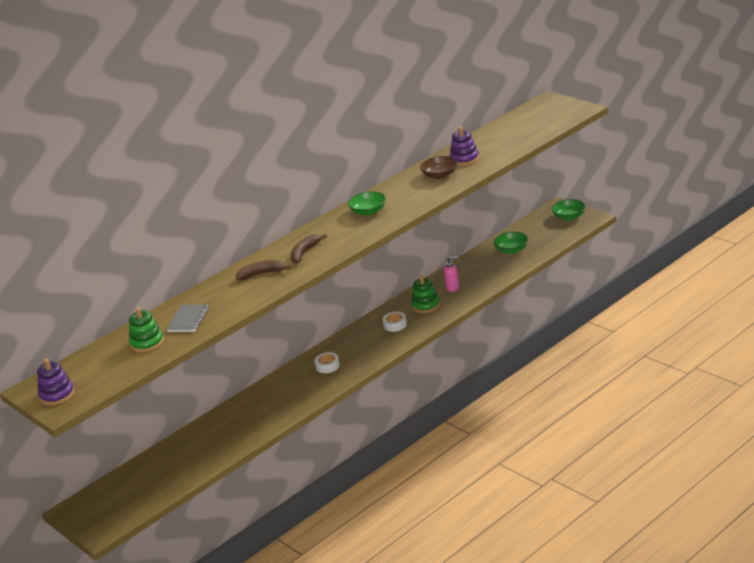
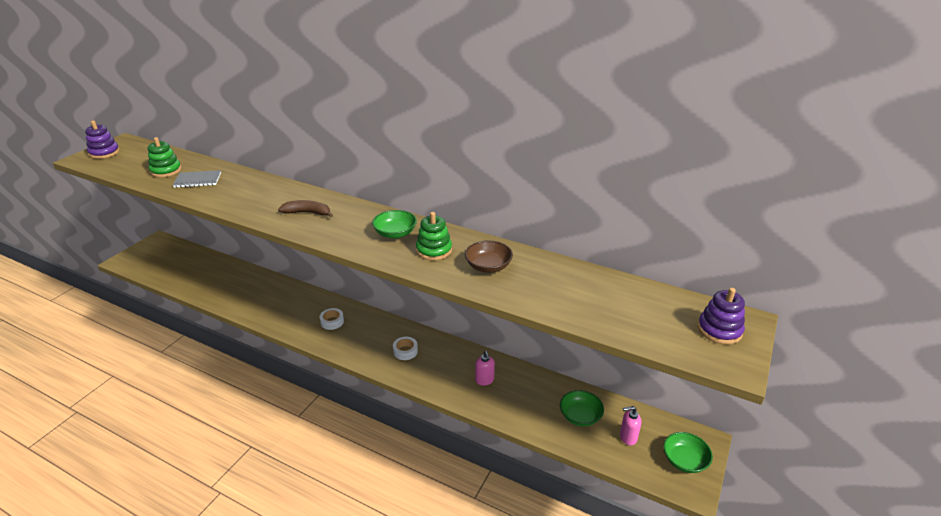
camera: 65 degrees right, 5 degrees up
brown banana [236,260,291,280] -> none
green stacking toy [411,275,440,313] -> green stacking toy moved to [416,212,452,261]
purple stacking toy [450,127,479,166] -> purple stacking toy moved to [698,288,745,345]
none -> pink soap dispenser [620,406,641,445]

